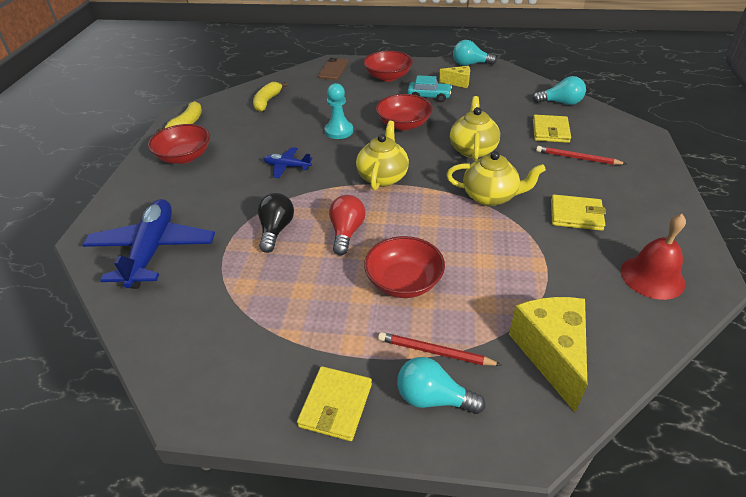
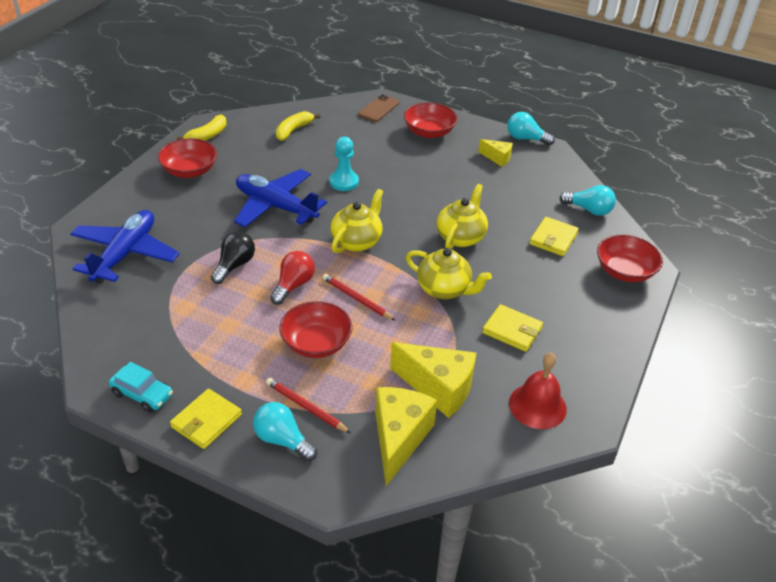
camera: 15 degrees right, 0 degrees up
blue plane [264,147,313,178] -> blue plane [234,169,327,227], size x2.04
red bowl [376,94,433,131] -> red bowl moved to [597,234,663,282]
turquoise car [408,75,452,102] -> turquoise car moved to [109,362,173,413]
red pencil [536,146,626,165] -> red pencil moved to [322,274,396,321]
none -> yellow cheese [390,342,476,418]

